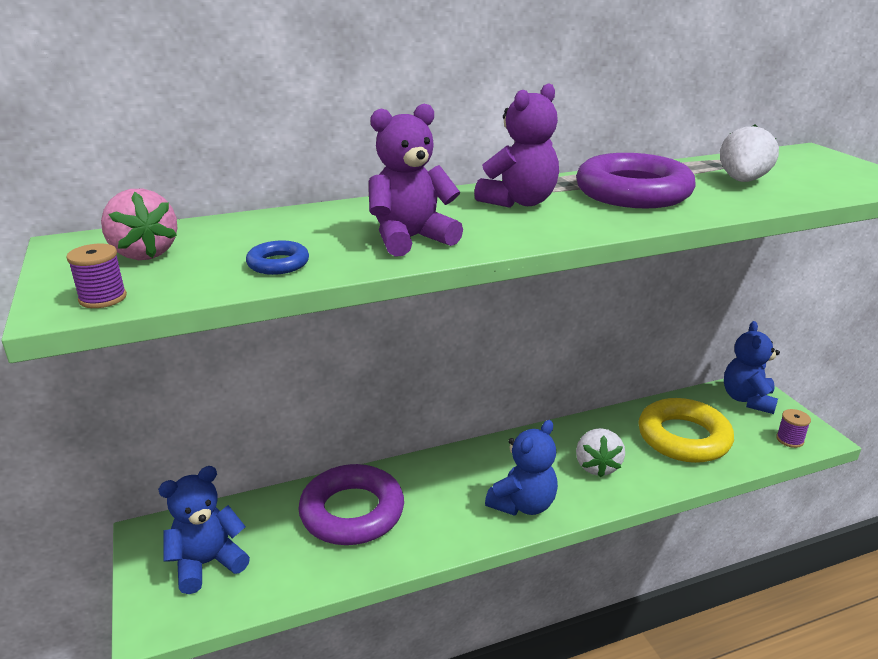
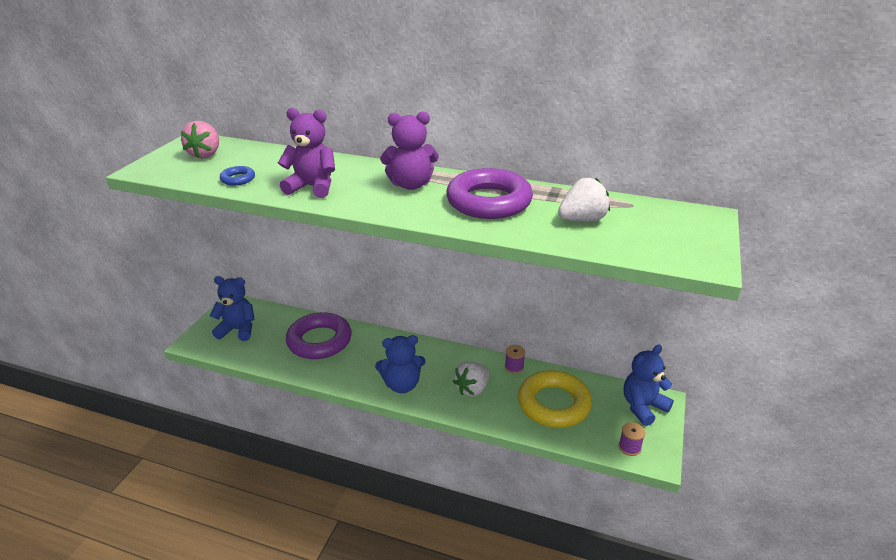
camera: 40 degrees right, 5 degrees up
purple spool [66,244,127,308] -> purple spool moved to [505,345,525,374]

